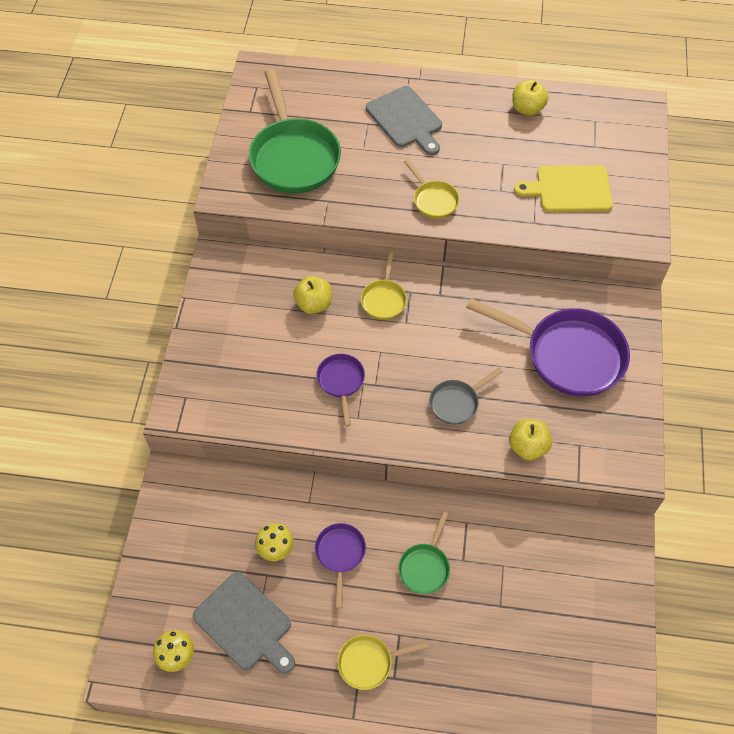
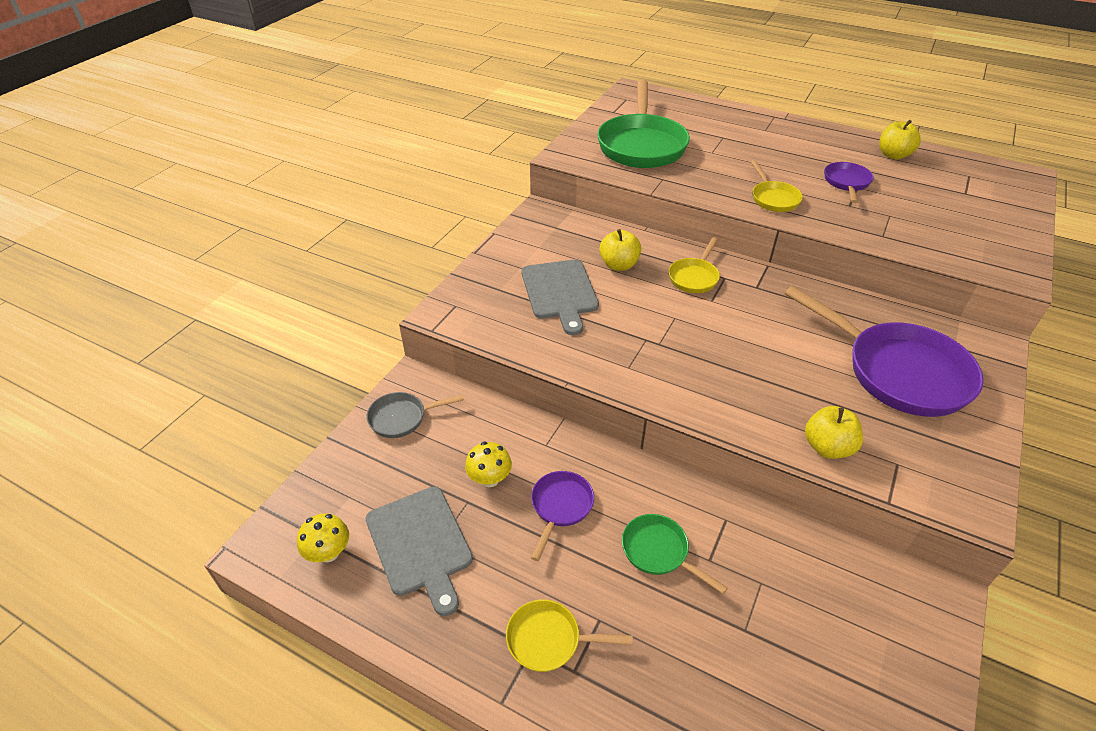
camera: 20 degrees right, 15 degrees down
purple pan [316,354,365,427] -> purple pan moved to [824,162,874,203]
grey cutting board [366,86,442,155] -> grey cutting board moved to [522,259,599,335]
green pan [398,511,450,594] -> green pan turned 90 degrees clockwise [622,514,728,594]
grey pan [429,368,503,425] -> grey pan moved to [367,392,464,438]
yellow cutting board [514,165,613,212] -> none

